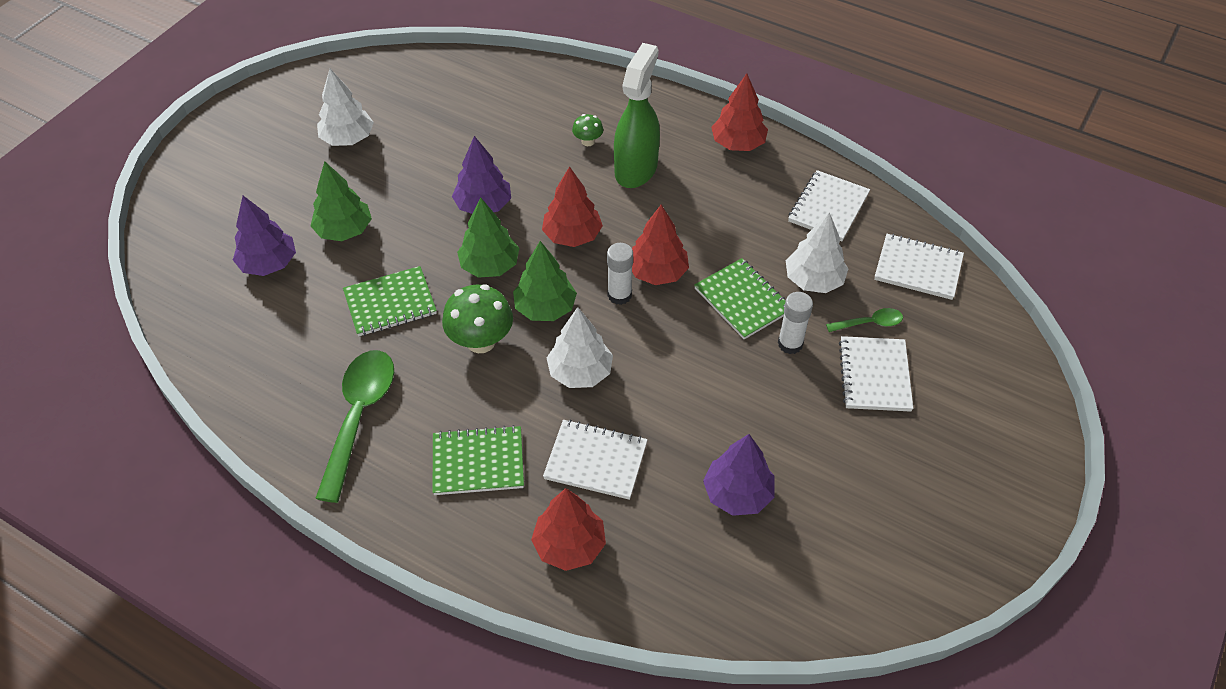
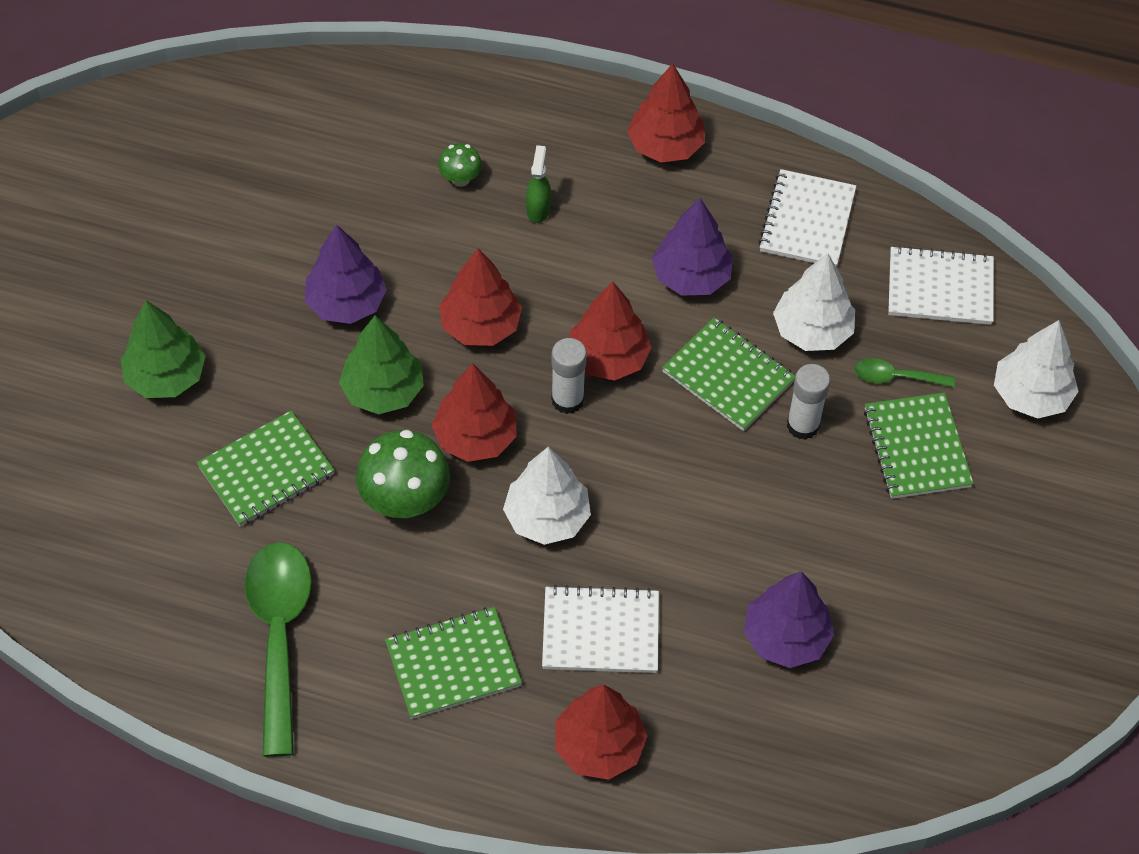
camera: 15 degrees left, 5 degrees up
purple tree [233,196,296,276] -> purple tree moved to [652,198,733,296]
white tree [317,69,374,146] -> white tree moved to [994,320,1079,419]
green tree [513,241,577,321] -> red tree [432,363,517,462]
green spray bottle [614,43,660,188] -> green spray bottle [526,145,551,223], size x0.43
green spoon [826,308,903,332] -> green spoon turned 150 degrees counterclockwise [854,358,955,388]
white notebook [839,336,914,412] -> green notebook [864,392,974,499]

